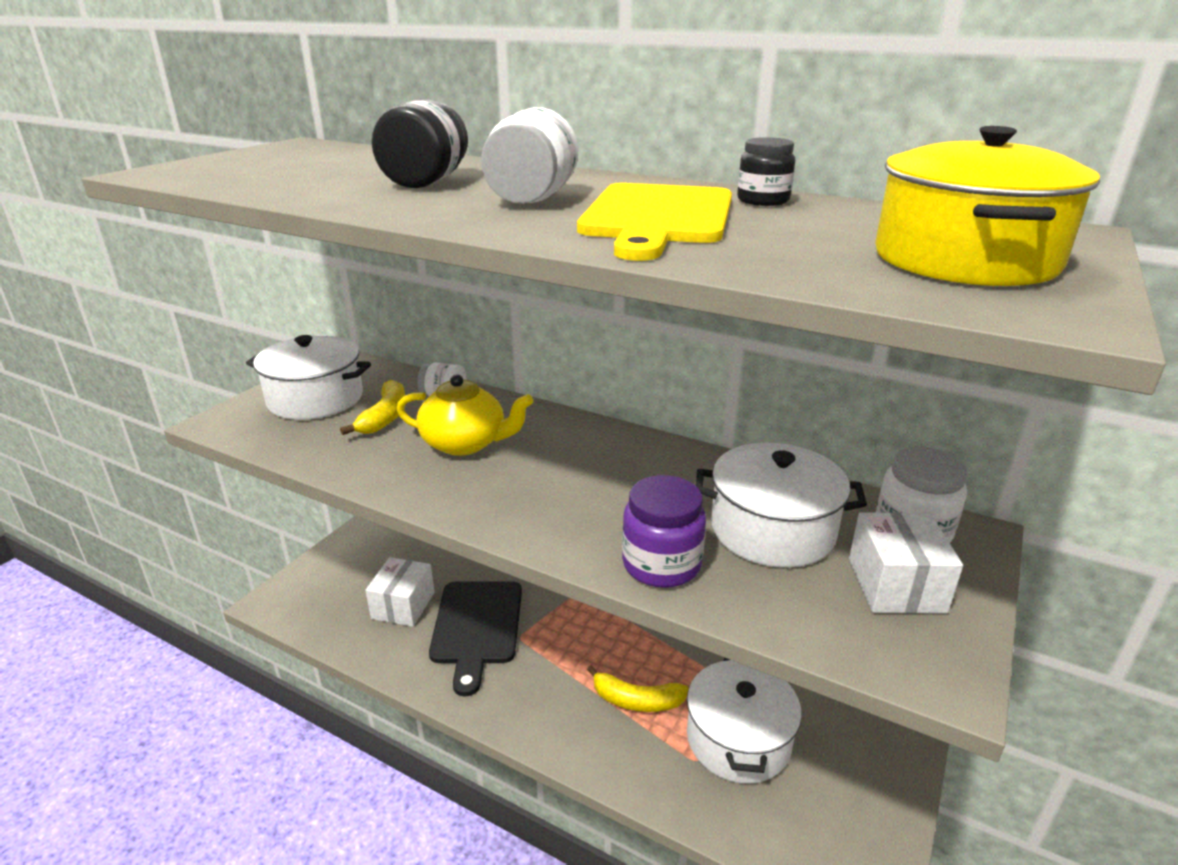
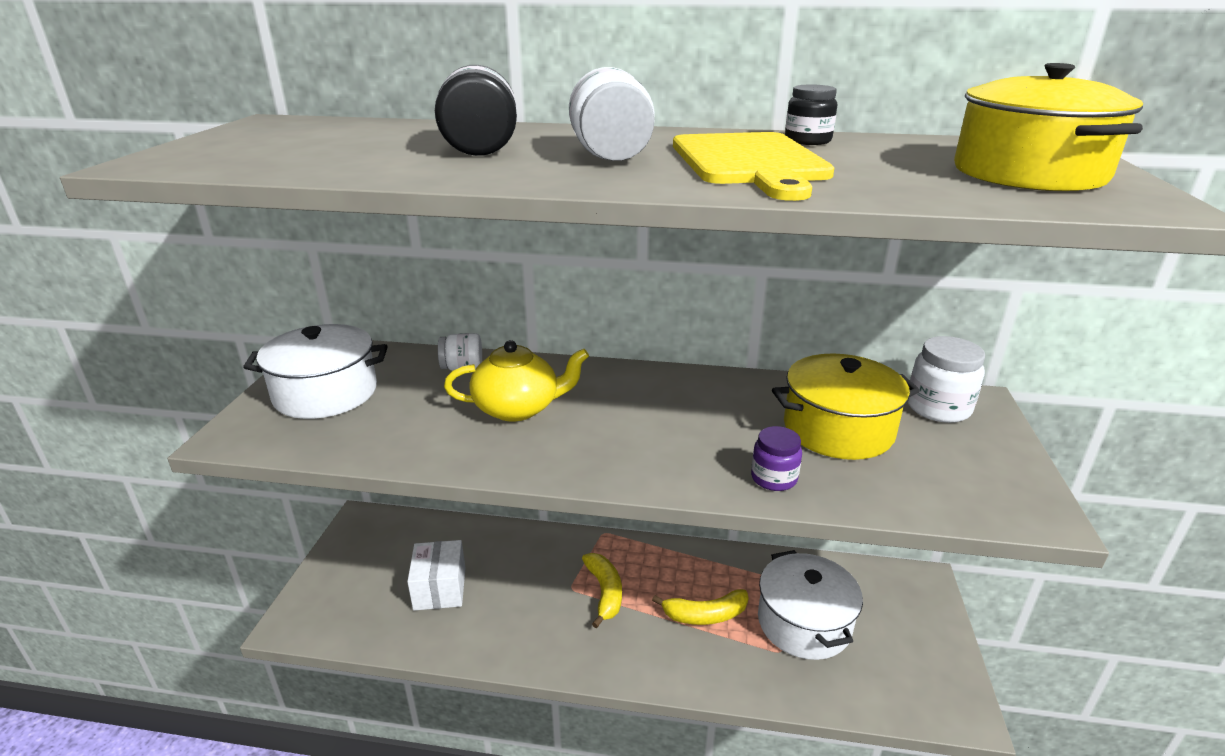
camera: 20 degrees left, 0 degrees up
yellow banana [340,380,405,435] -> yellow banana moved to [582,553,622,628]
black cutting board [429,582,522,696] -> none
purple jar [622,475,706,588] -> purple jar [751,426,802,491], size x0.64
white pot [696,443,867,568] -> yellow pot [772,354,920,460]
white box [849,512,963,614] -> none

